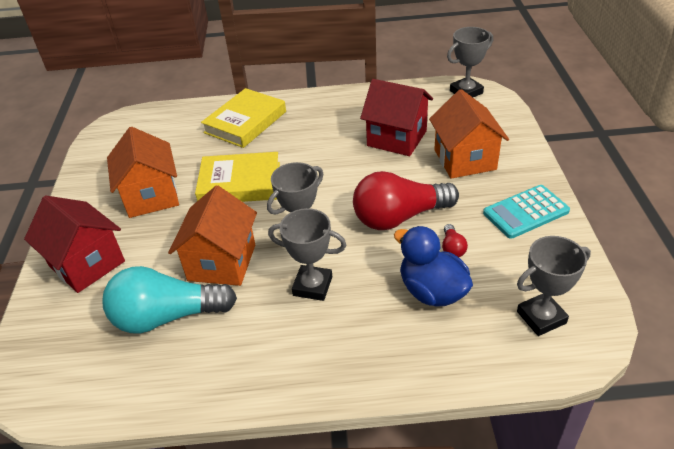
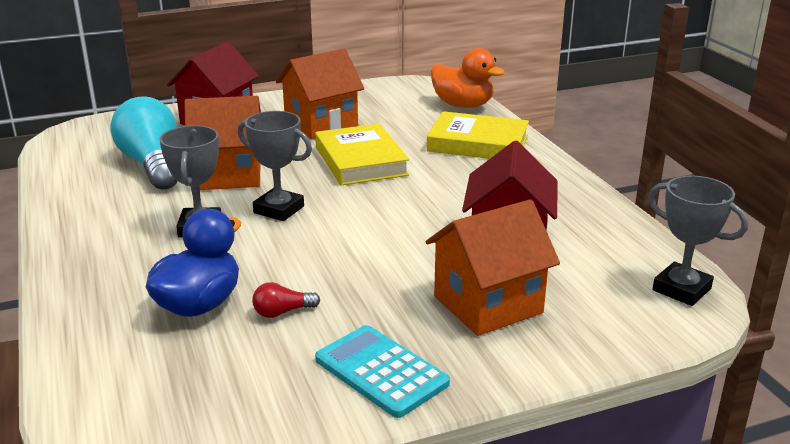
camera: 70 degrees right, 15 degrees down
red light bulb [353,171,459,230] -> none
grey trophy [517,236,591,336] -> none
none -> orange duck [431,48,505,108]

